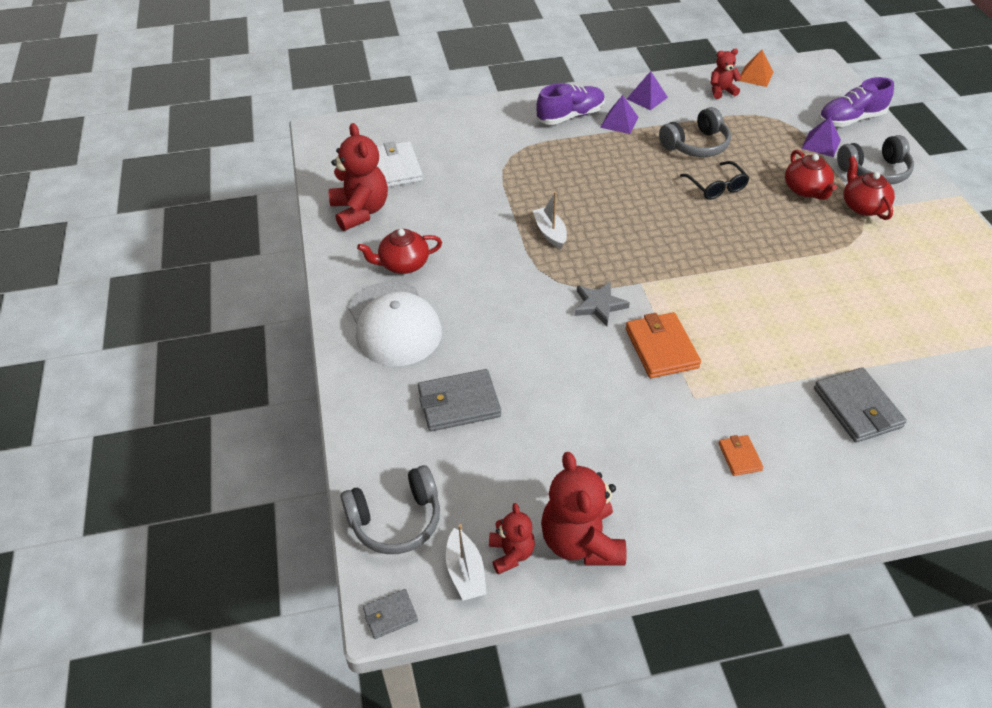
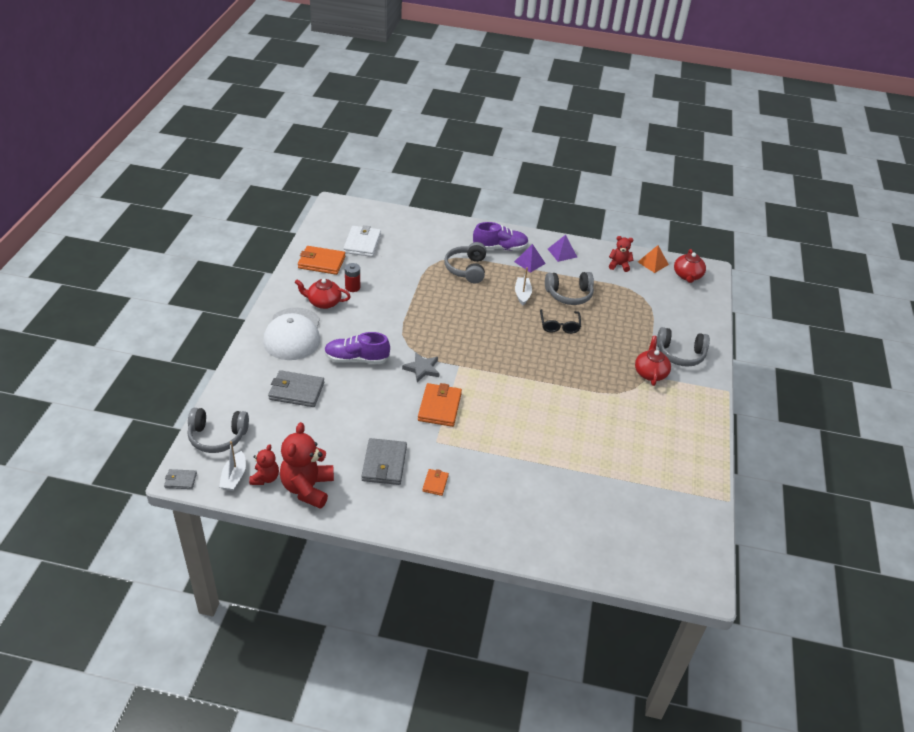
camera: 20 degrees right, 5 degrees down
red teddy bear [329,123,388,231] -> orange wallet [298,246,346,275]
white boat [533,192,567,249] -> white boat moved to [515,267,532,306]
red teapot [785,150,837,200] -> red teapot moved to [674,249,706,283]
purple pyramid [801,117,841,157] -> none
grey wallet [814,367,907,443] -> grey wallet moved to [362,438,407,485]
purple shoe [819,77,894,127] -> purple shoe moved to [324,332,390,364]
none -> red battery [345,263,360,292]
none -> grey headphones [444,242,486,283]

